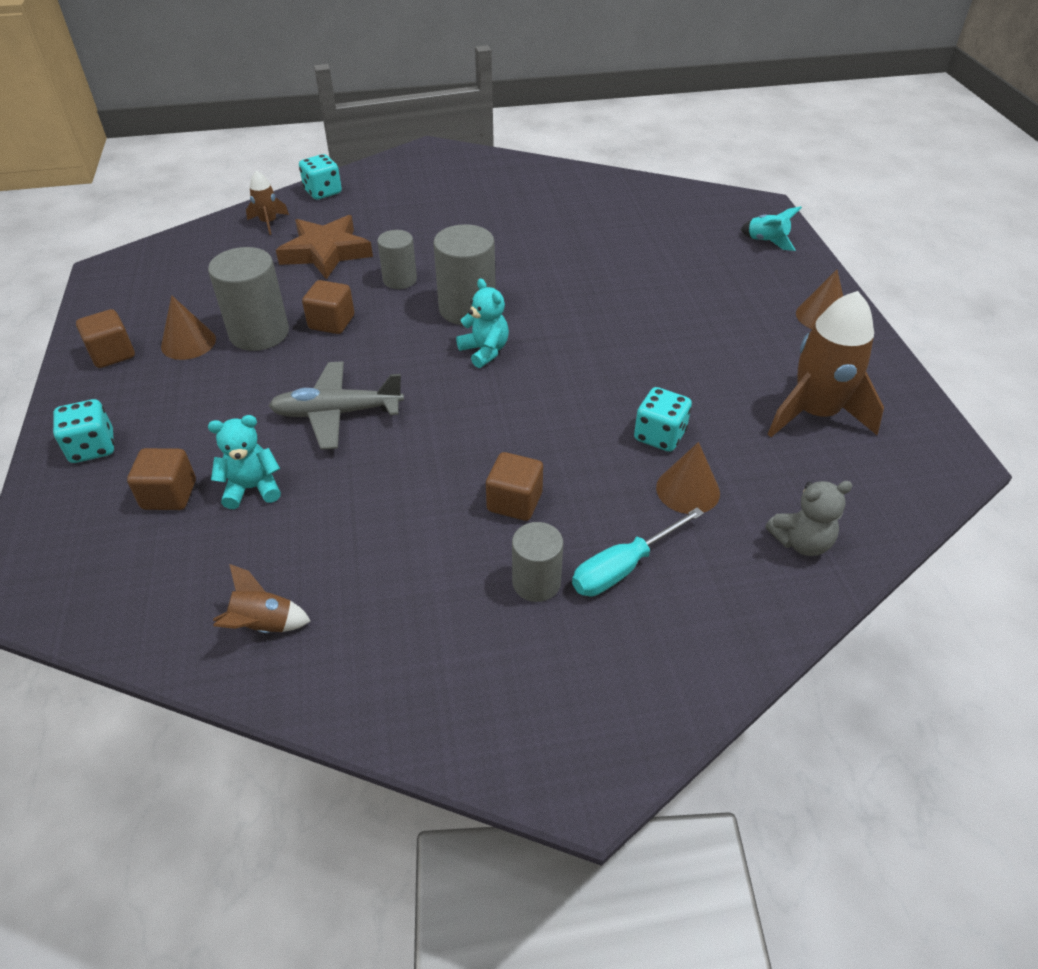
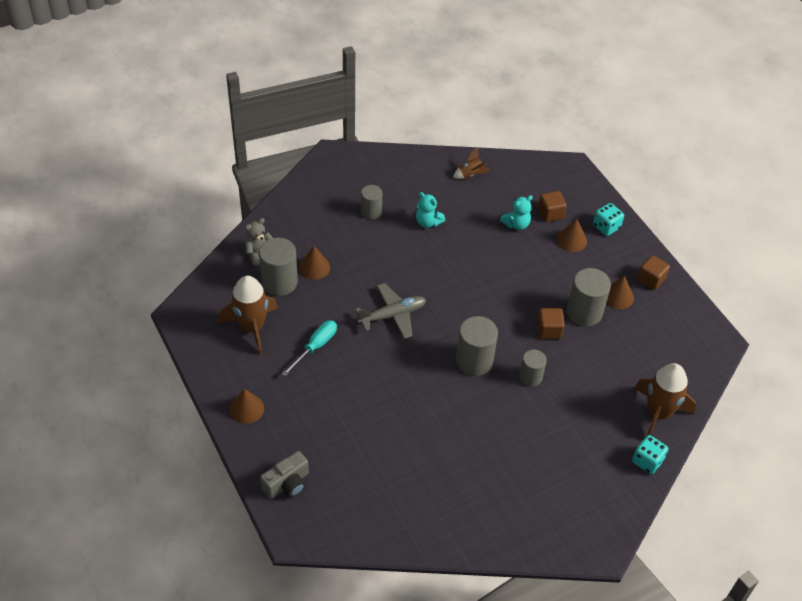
camera: 160 degrees right, 5 degrees up
brown rocket [246,170,289,235] -> brown rocket [634,363,696,436], size x2.02
grey plane [269,361,404,450] -> grey plane moved to [355,283,426,339]
brown star [276,215,373,280] -> none
turquoise teddy bear [456,278,509,368] -> turquoise teddy bear moved to [416,192,445,228]
brown cube [486,452,543,521] -> none
turquoise screwdriver [572,507,704,596] -> turquoise screwdriver moved to [282,320,337,376]
turquoise dice [634,387,692,452] -> none
turquoise rocket [740,206,802,251] -> grey camera [260,451,309,499]
none -> grey cylinder [259,238,298,296]
none -> brown cone [557,219,587,252]

